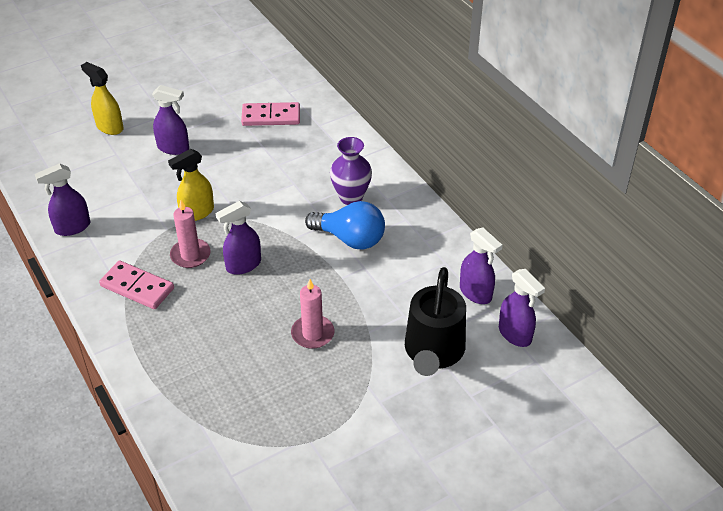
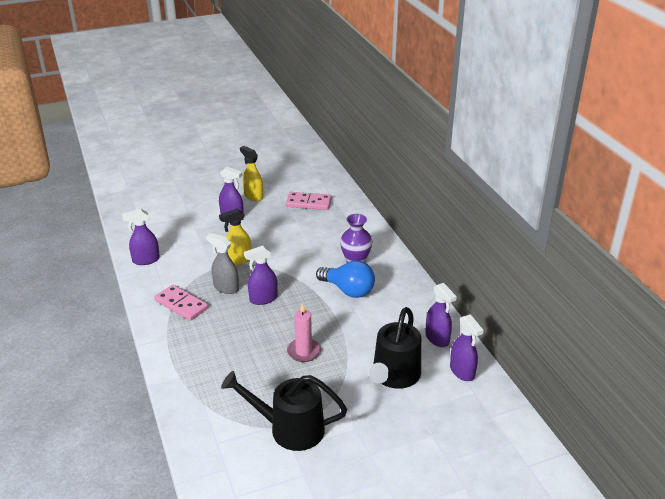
camera: 10 degrees right, 10 degrees down
yellow spray bottle [81,62,123,135] -> yellow spray bottle moved to [240,146,263,201]
pink candle [170,200,211,268] -> grey spray bottle [206,233,239,294]
none -> black watering can [221,371,347,451]

